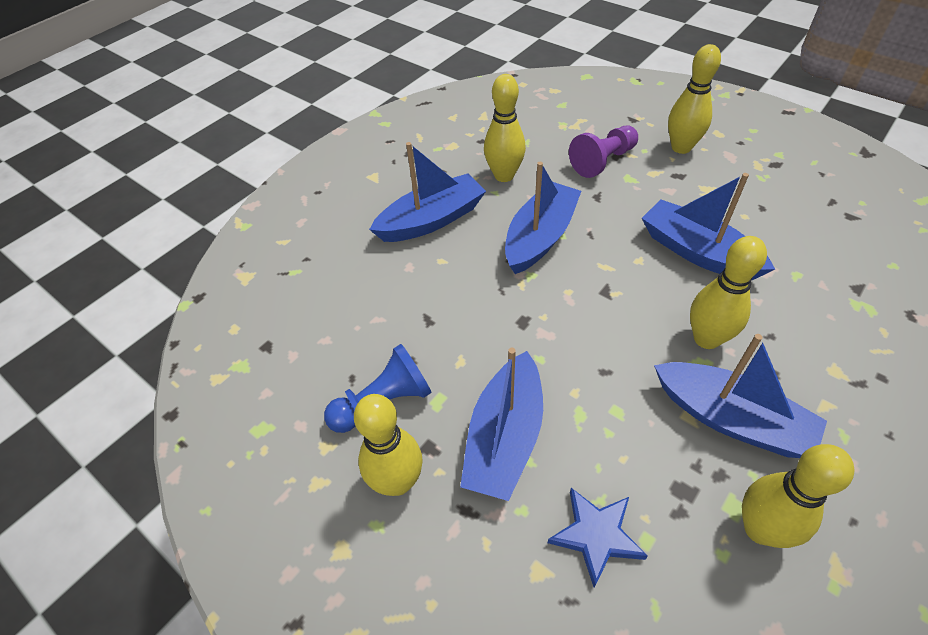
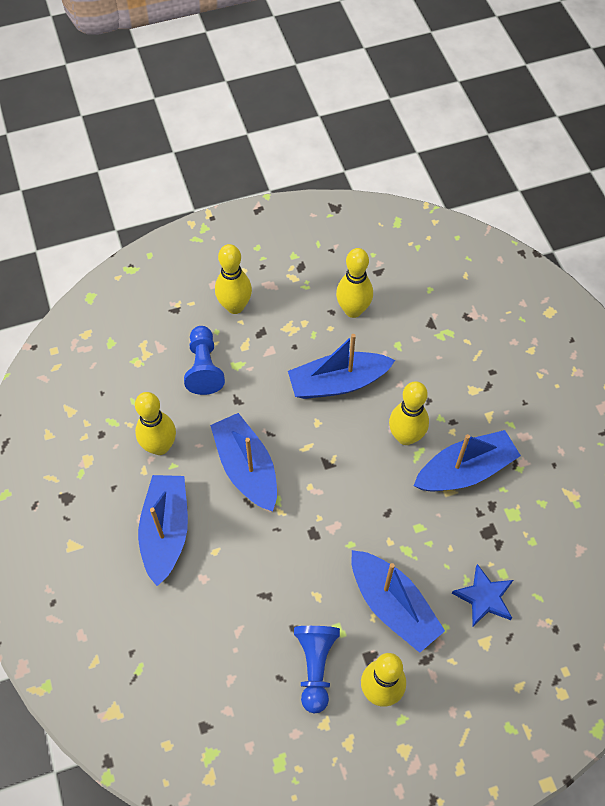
camera: 60 degrees left, 10 degrees up
purple pawn [569,126,638,178] -> blue pawn [184,326,225,395]
yellow bowling pin [742,444,855,548] -> yellow bowling pin moved to [336,248,373,318]

